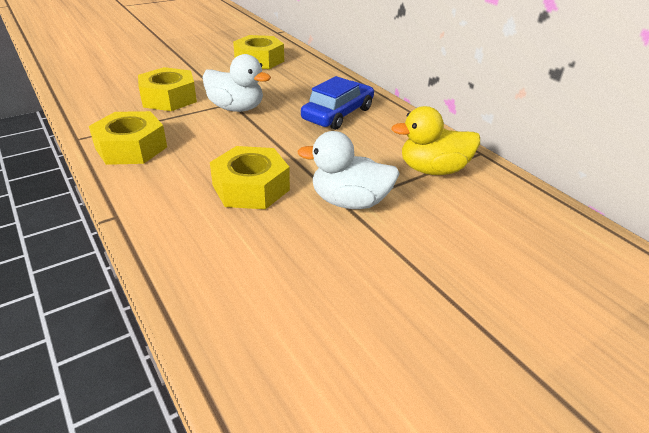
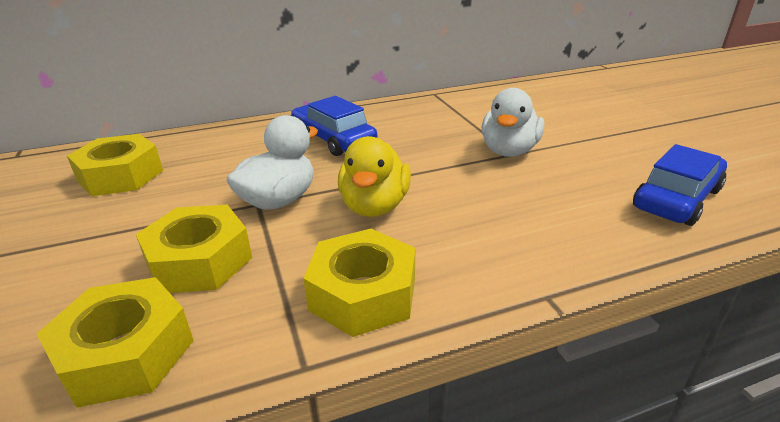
camera: 75 degrees left, 5 degrees down
yellow nut [210,146,290,209] -> yellow nut moved to [36,277,194,408]
yellow duck [391,106,480,175] -> yellow duck moved to [338,136,411,217]
none -> blue car [633,144,727,226]

